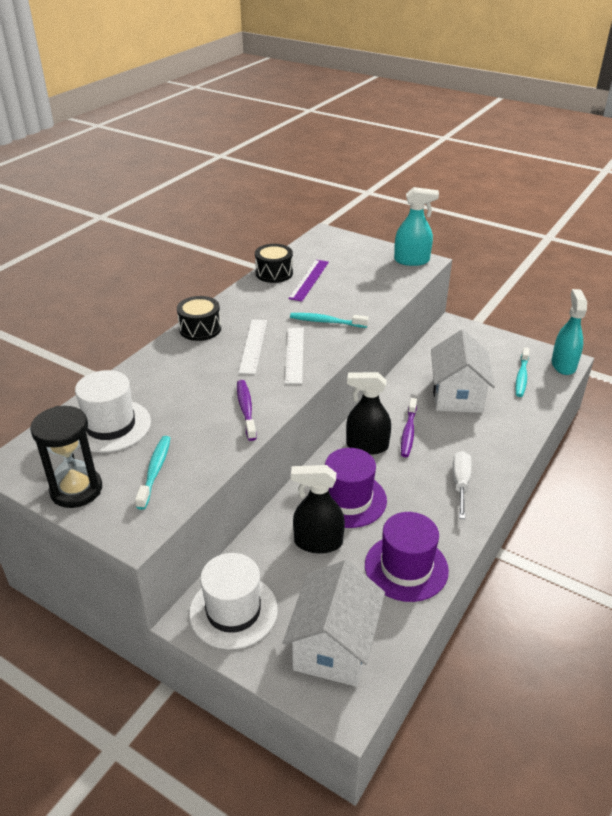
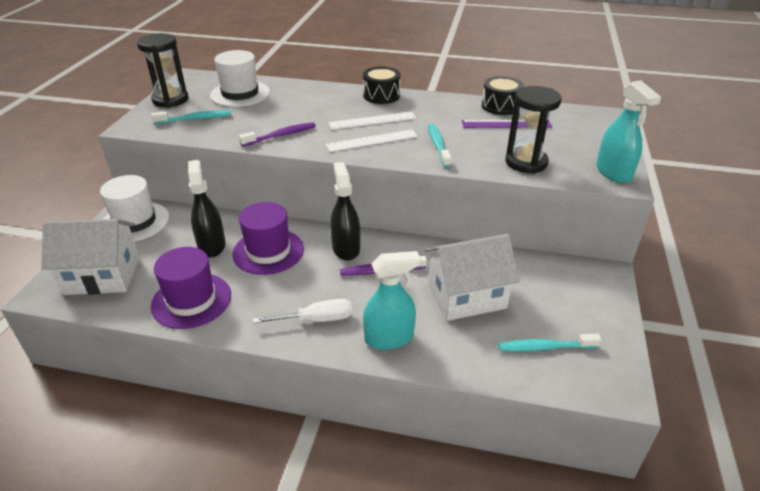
camera: 70 degrees right, 0 degrees up
turquoise spray bottle [551,289,587,375] -> turquoise spray bottle moved to [363,251,421,350]
none -> black hourglass [505,86,561,174]

